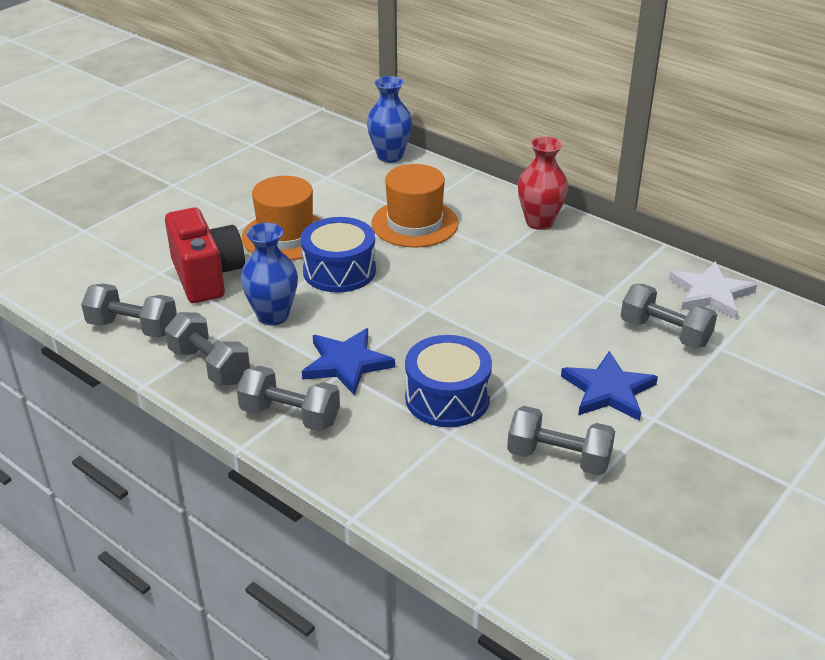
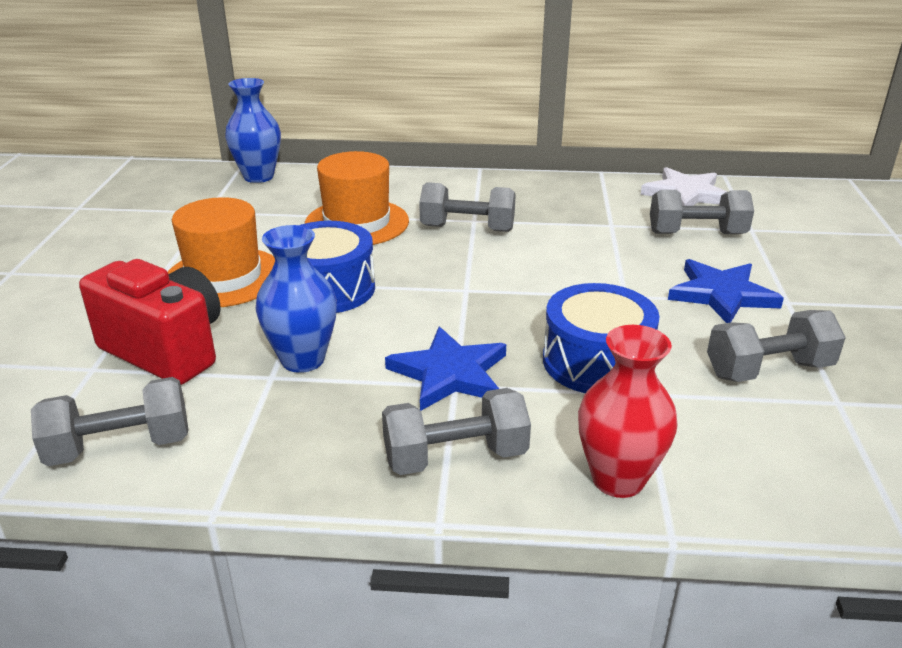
camera: 35 degrees left, 5 degrees down
grey dumbbell [165,312,250,385] -> grey dumbbell moved to [419,182,516,232]
red vase [518,136,568,230] -> red vase moved to [578,325,678,498]

